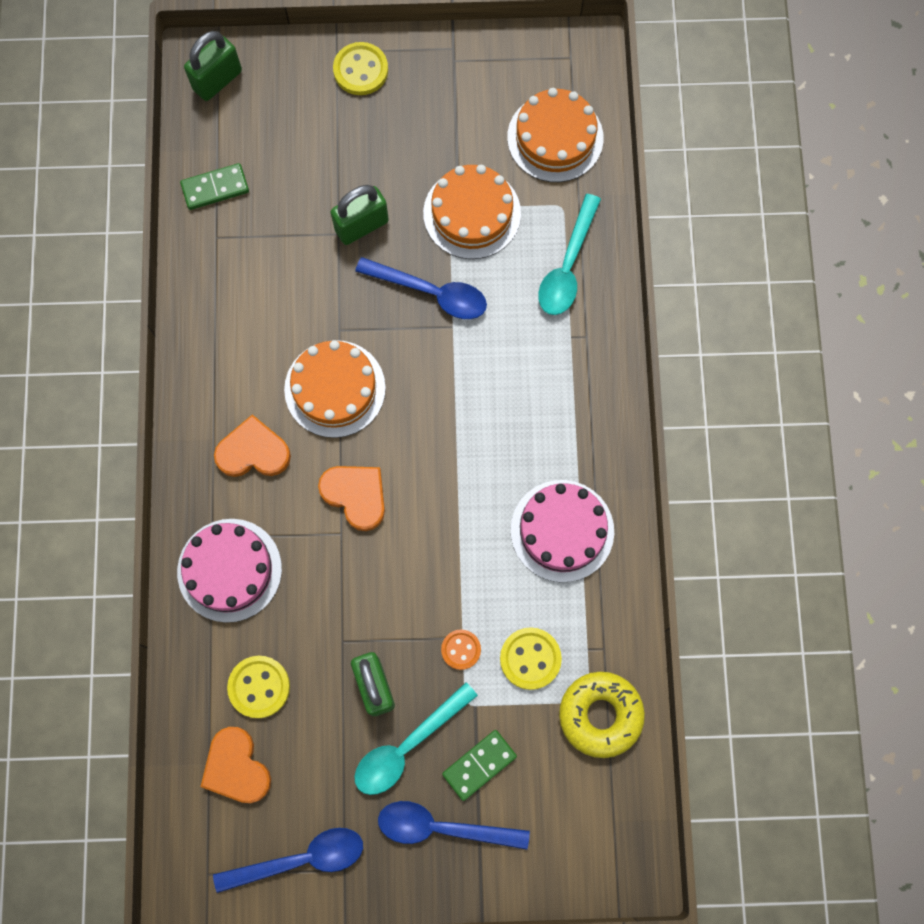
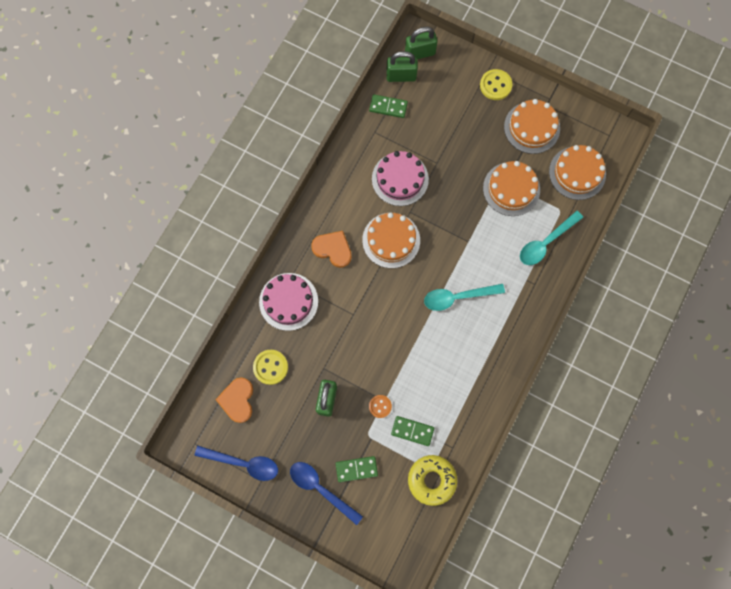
camera: 30 degrees right, 0 degrees up
orange heart [318,466,385,531] -> none
green padlock [331,185,389,245] -> green padlock moved to [386,51,418,82]
turquoise spoon [354,682,478,795] -> turquoise spoon moved to [424,284,505,311]
blue spoon [355,257,487,319] -> none
yellow button [500,627,562,690] -> green domino [391,416,434,446]
pink cake [511,480,614,582] -> pink cake moved to [372,151,429,206]
none -> orange cake [504,99,560,154]

